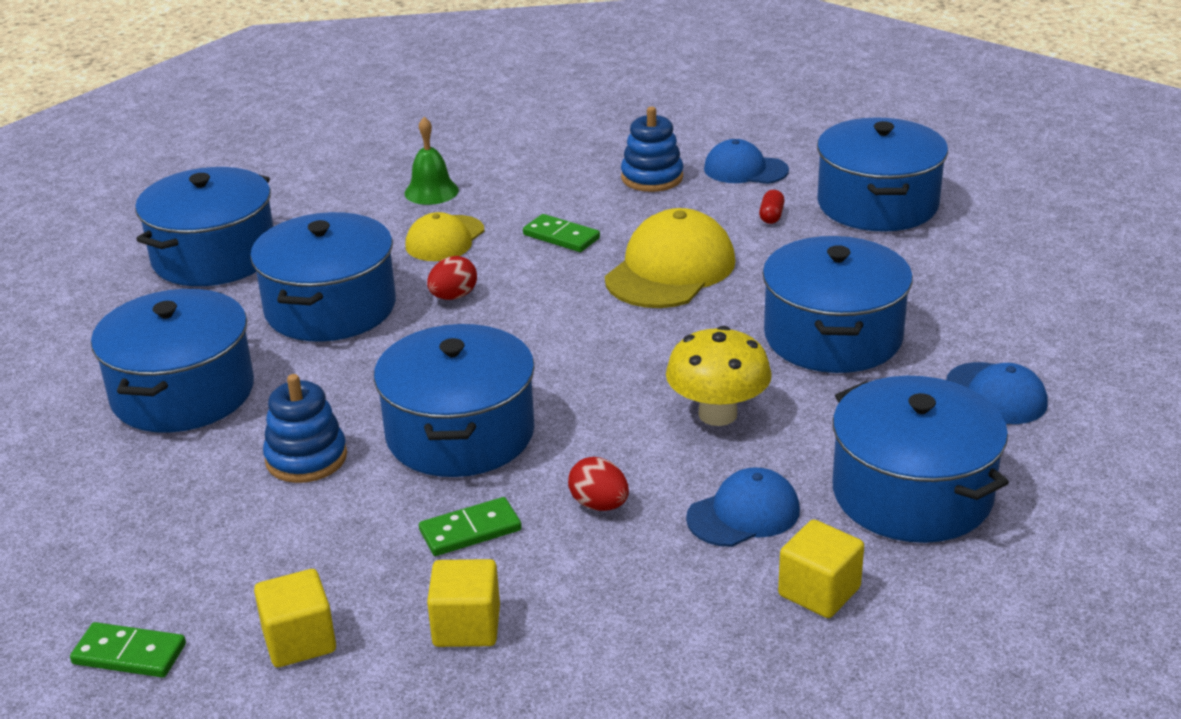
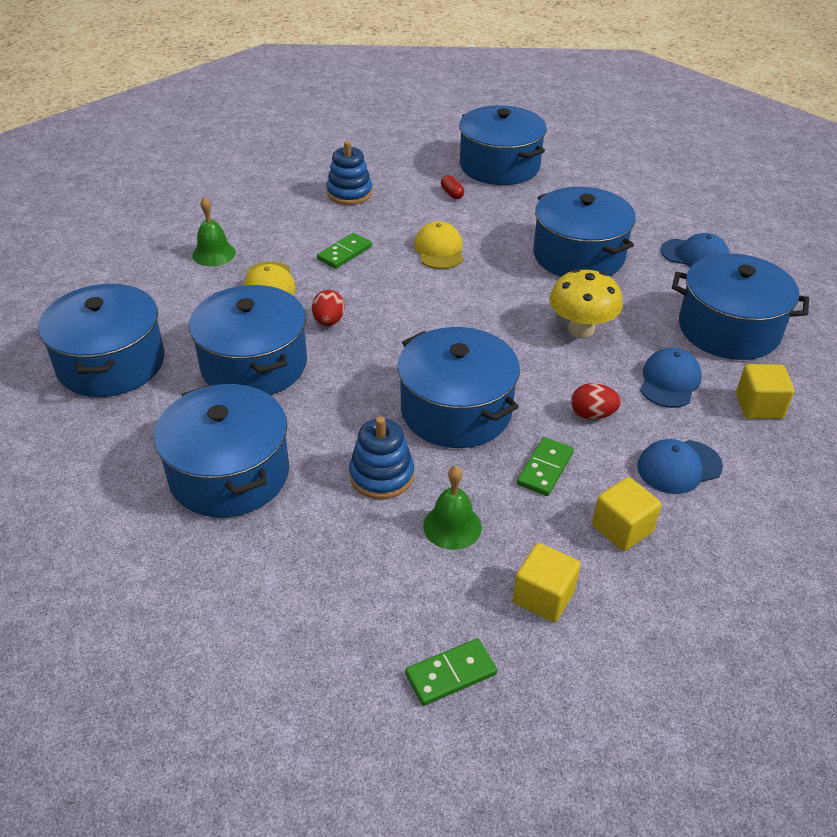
camera: 40 degrees left, 10 degrees up
green domino [523,214,600,252] -> green domino turned 45 degrees counterclockwise [317,233,372,269]
yellow cap [605,208,735,308] -> yellow cap [414,221,463,269], size x0.62
blue cap [704,139,789,184] -> blue cap moved to [637,439,723,494]
none -> green bell [423,466,482,550]

